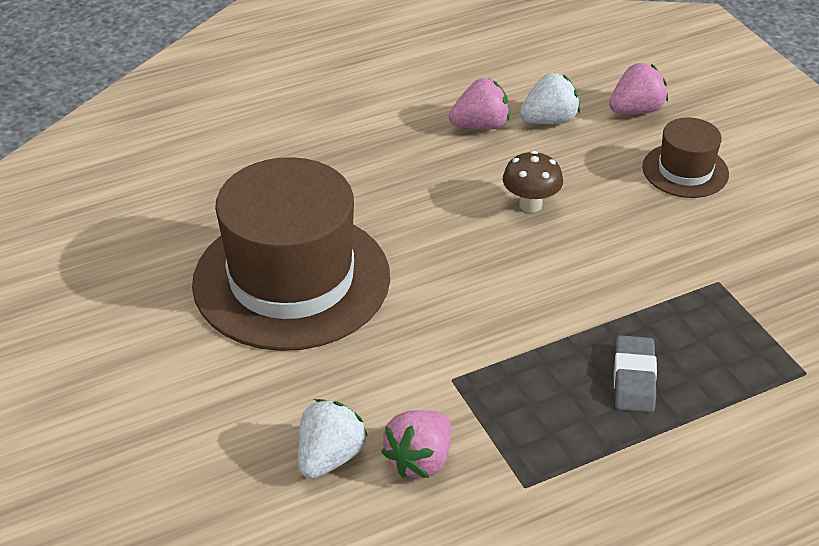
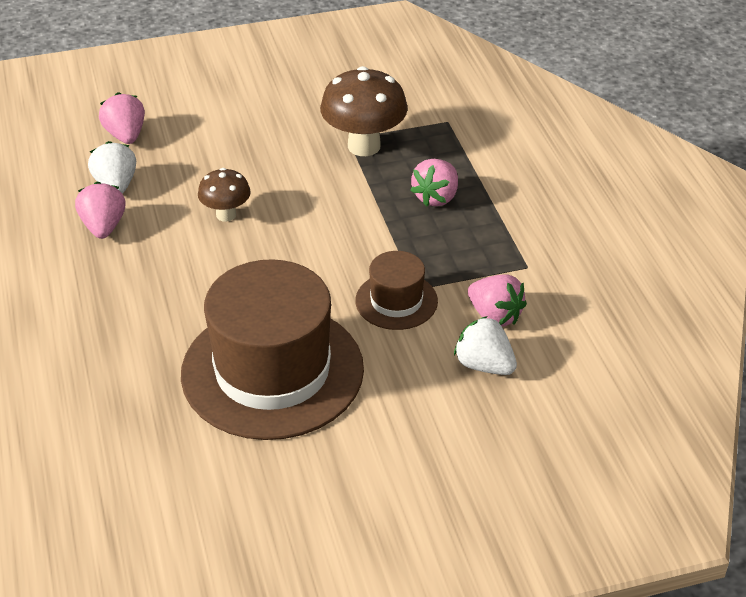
camera: 80 degrees left, 0 degrees up
grey eraser [614,335,657,413] -> pink strawberry [410,159,458,207]
brown hat [642,118,729,198] -> brown hat moved to [355,251,438,330]
none -> brown mushroom [320,66,408,156]

